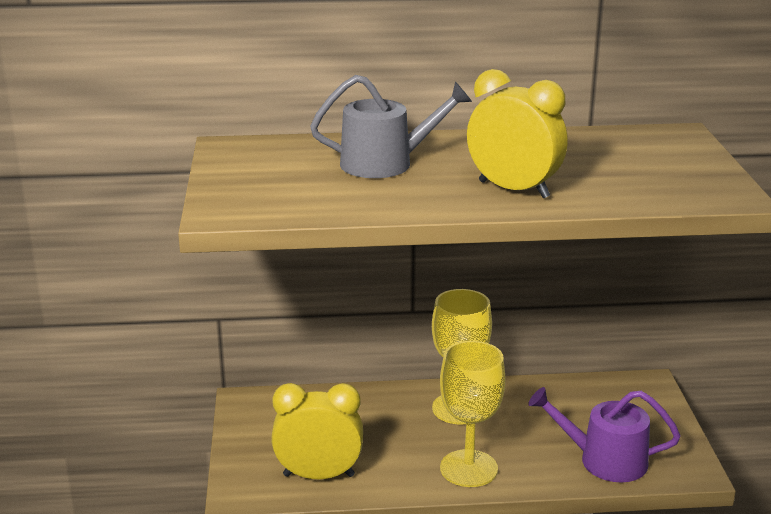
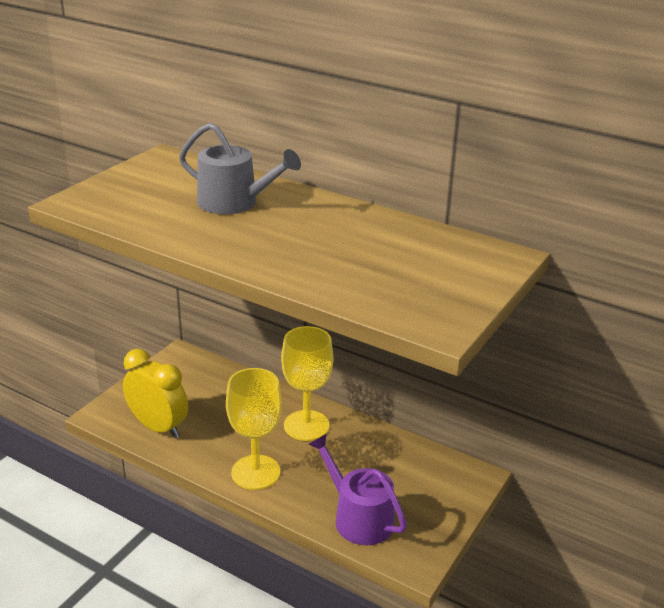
camera: 35 degrees right, 5 degrees up
yellow clock [467,69,568,198] -> none

